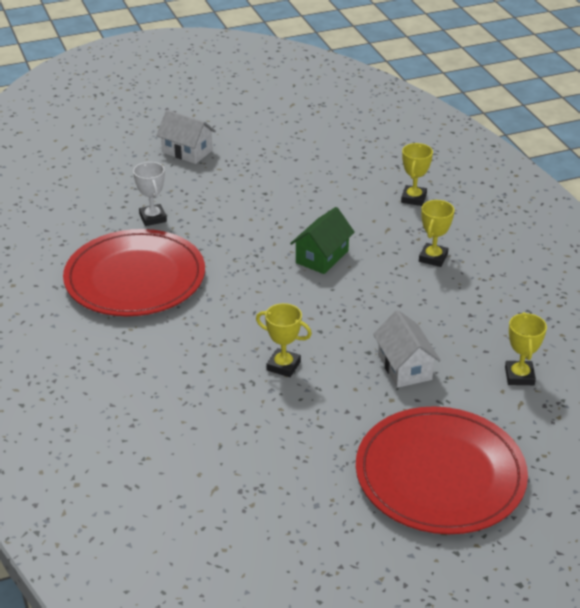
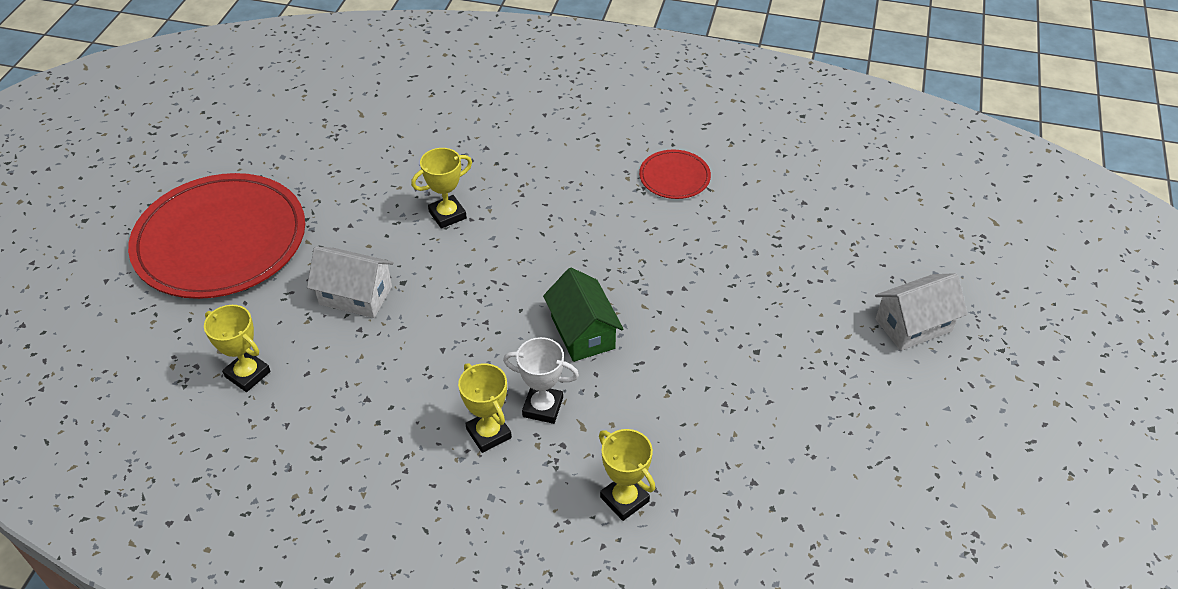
camera: 125 degrees right, 10 degrees up
red plate [63,229,205,316] -> red plate [639,150,711,199], size x0.44
white trophy [133,162,167,226] -> white trophy moved to [503,337,579,424]

